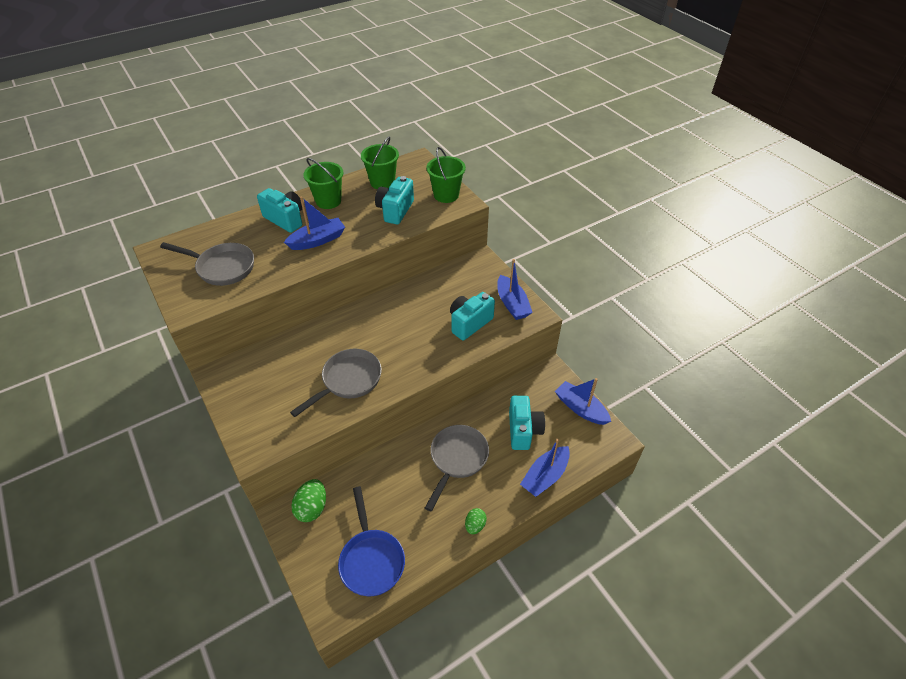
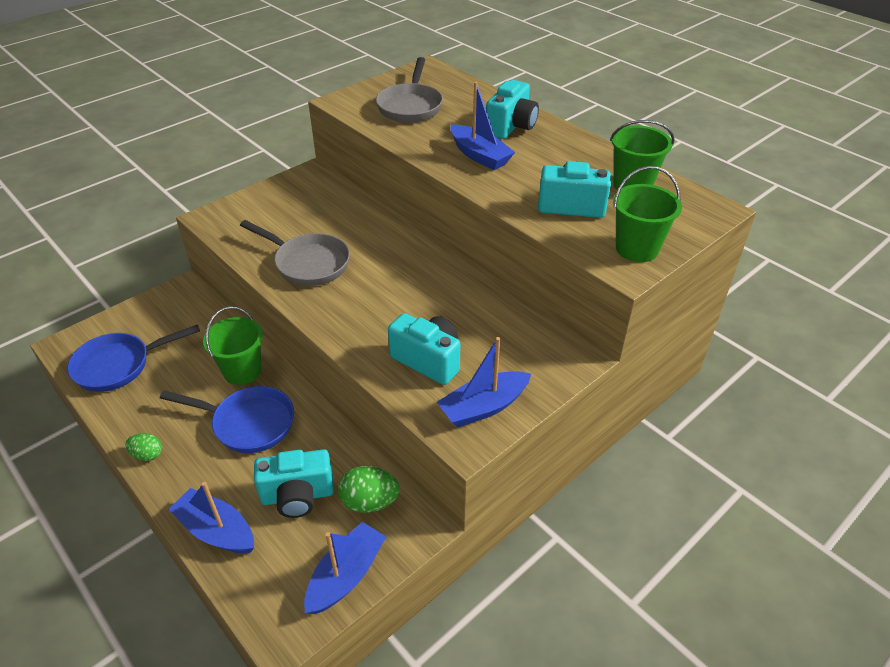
camera: 80 degrees right, 5 degrees down
green egg [291,479,326,522] -> green egg moved to [338,466,400,513]
green bucket [303,158,343,209] -> green bucket moved to [203,306,263,385]
grey pan [425,425,489,512] -> blue pan [160,386,294,453]

